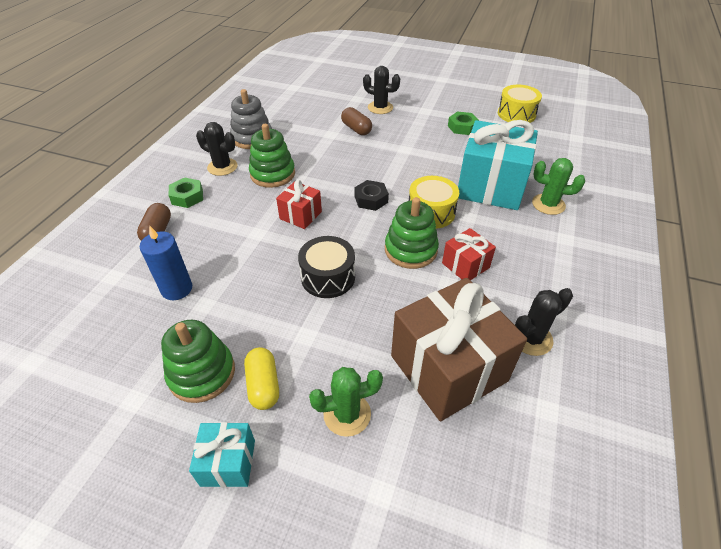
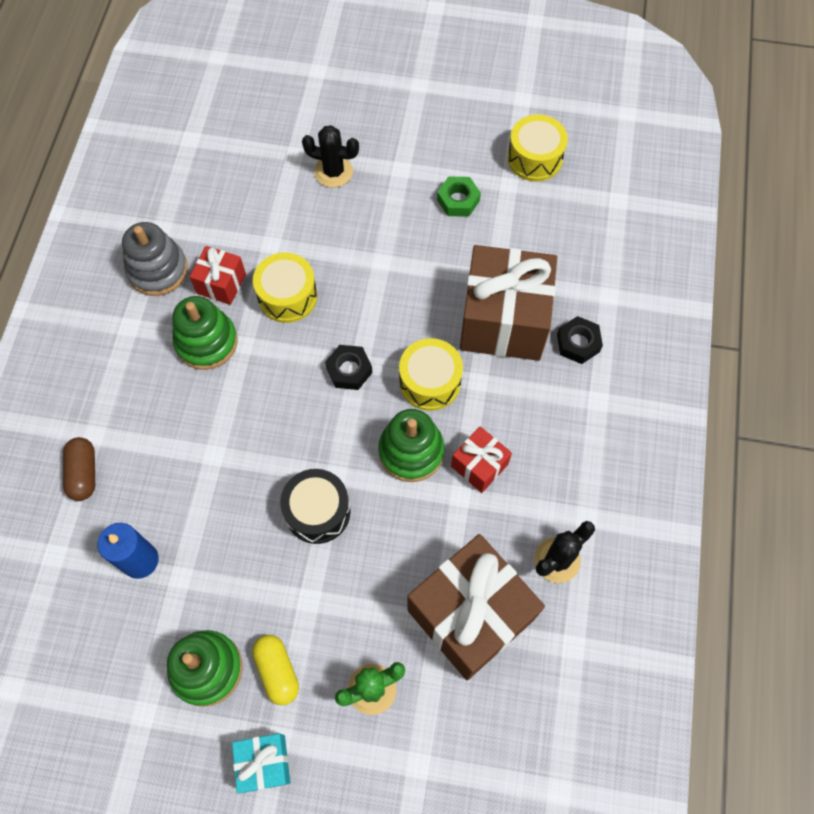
camera: 10 degrees left, 20 degrees up
green nut [168,178,203,208] -> none
black cactus [196,122,238,176] -> none
red gift [276,180,322,229] -> red gift moved to [190,246,246,305]
brown capsule [341,107,372,135] -> none
turquoise gift [458,120,538,210] -> brown gift [460,245,557,361]
green cactus [532,158,585,215] -> black nut [557,316,603,364]
none -> yellow drum [253,253,317,323]

